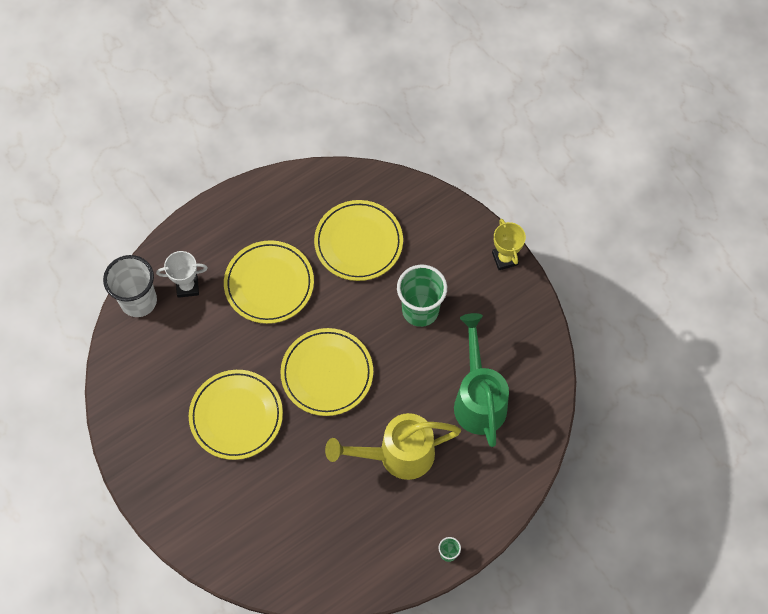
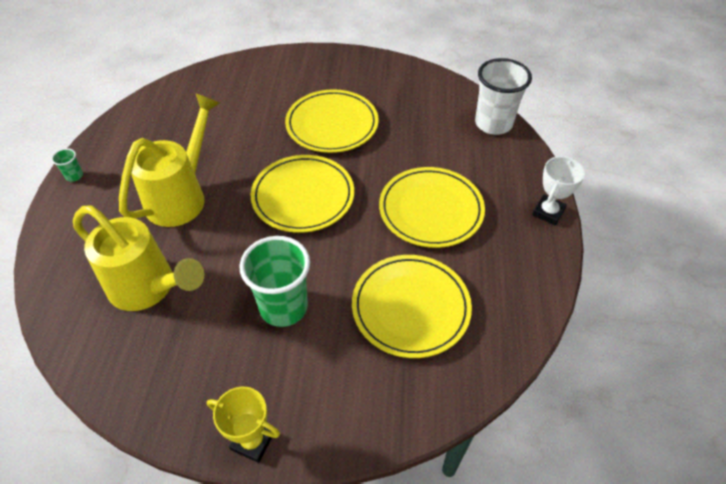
camera: 130 degrees right, 15 degrees down
white trophy [156,251,208,298] -> white trophy moved to [532,156,585,225]
green watering can [454,313,509,447] -> yellow watering can [73,205,204,311]

